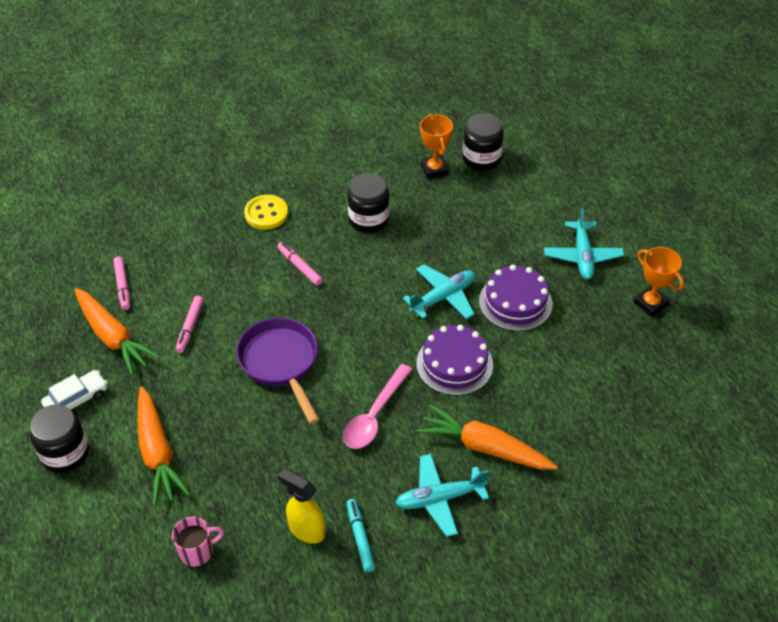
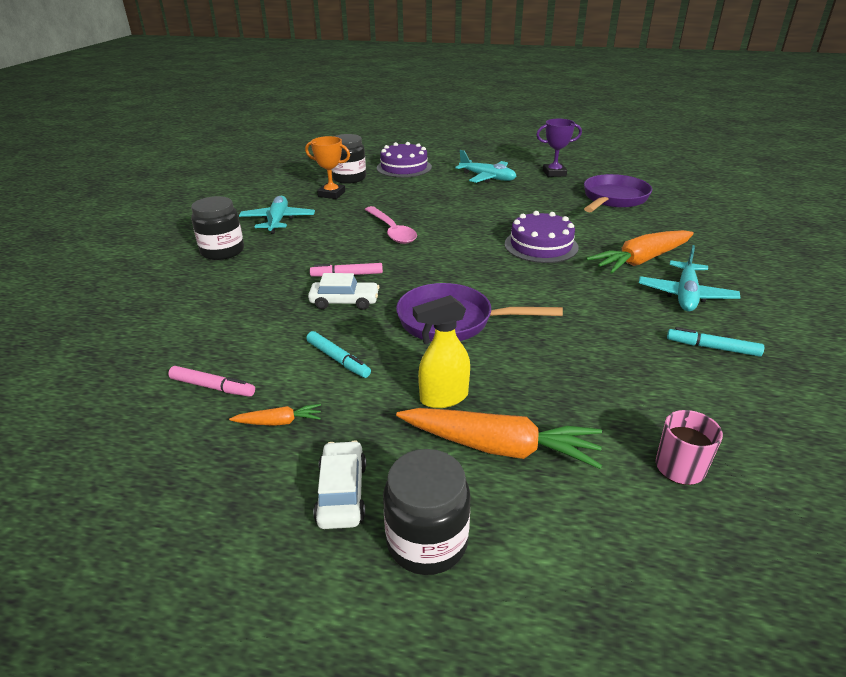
camera: 55 degrees left, 15 degrees down
orange carrot [74,288,160,375] -> orange carrot [229,404,321,426], size x0.46
pink marker [176,296,204,353] -> turquoise marker [306,331,371,378]
yellow button [244,195,288,230] -> none
yellow spray bottle [278,468,325,544] -> yellow spray bottle moved to [413,295,470,408]
pink spoon [343,364,412,449] -> pink spoon moved to [364,206,417,244]
black jar [348,173,389,233] -> black jar moved to [191,196,244,260]
turquoise plane [403,264,475,319] -> turquoise plane moved to [239,196,315,234]
purple cake [479,265,553,331] -> purple cake moved to [377,142,432,178]
orange trophy [634,247,684,317] -> purple trophy [536,119,582,177]
none -> white car [308,273,379,310]
none -> purple pan [584,174,652,212]

